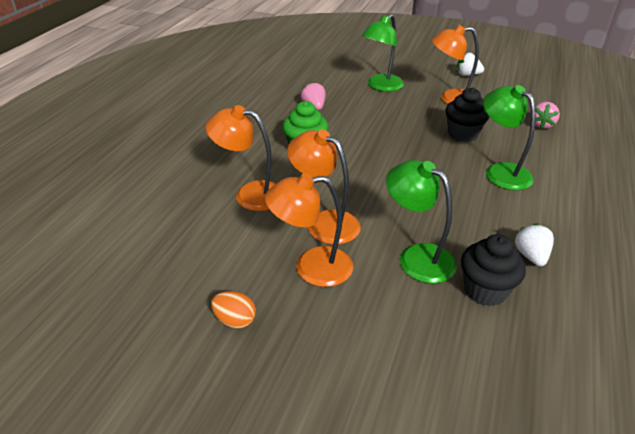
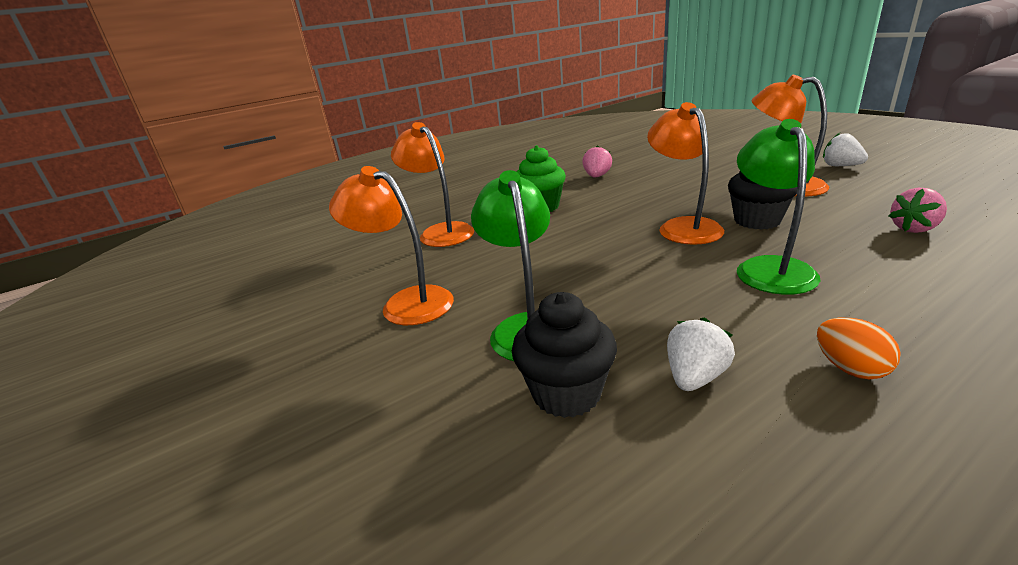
camera: 40 degrees right, 10 degrees down
orange egg [211,291,256,328] -> orange egg moved to [817,318,901,379]
orange lamp [287,130,361,245] -> orange lamp moved to [647,102,724,245]
green lamp [362,14,404,92] -> none

